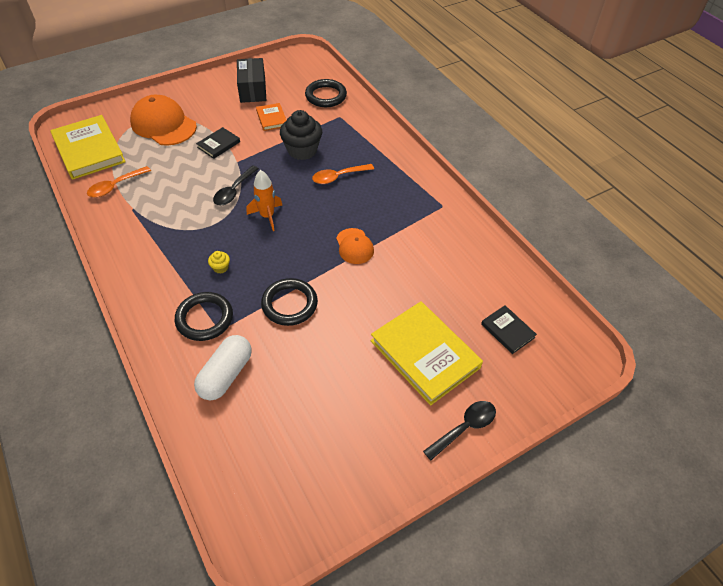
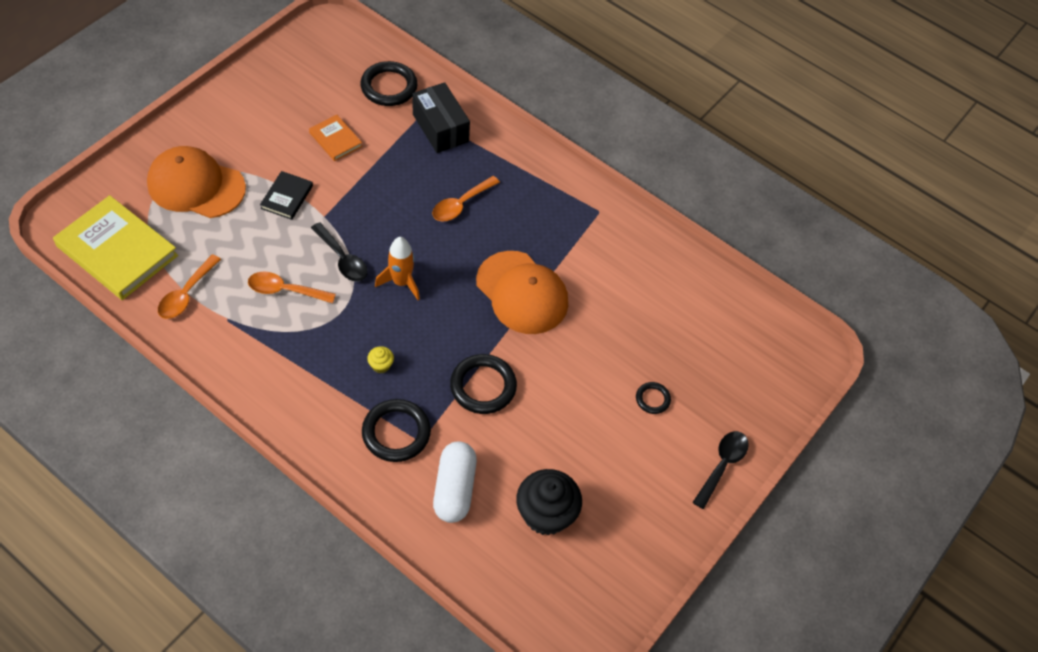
camera: 25 degrees left, 5 degrees up
black spoon [213,166,259,205] -> black spoon turned 45 degrees counterclockwise [311,222,368,281]
black box [237,58,266,103] -> black box moved to [412,82,470,153]
black cupcake [280,110,322,160] -> black cupcake moved to [516,469,582,535]
orange cap [336,228,374,264] -> orange cap [476,251,568,334], size x1.80
yellow book [371,301,483,405] -> black ring [636,382,671,414]
black book [481,305,537,354] -> none
none -> orange spoon [248,272,336,303]

